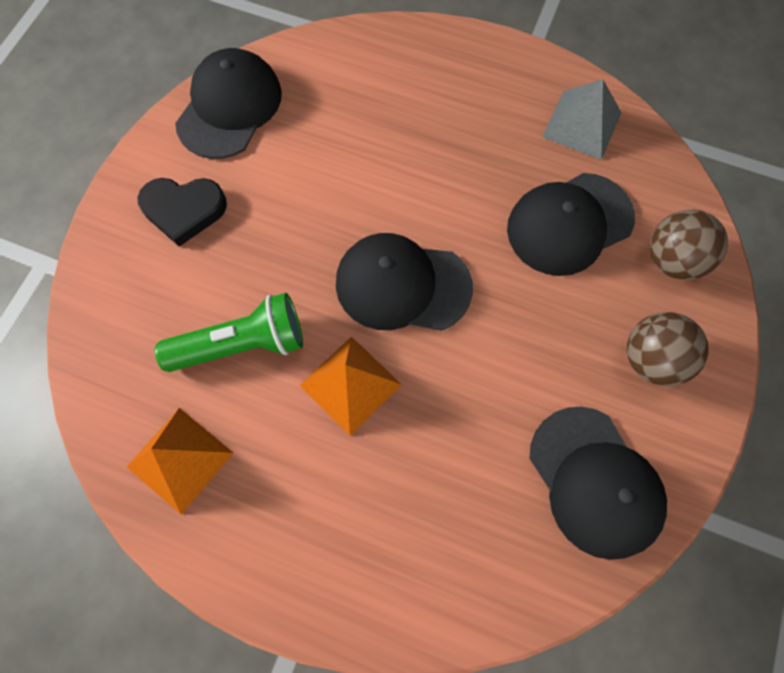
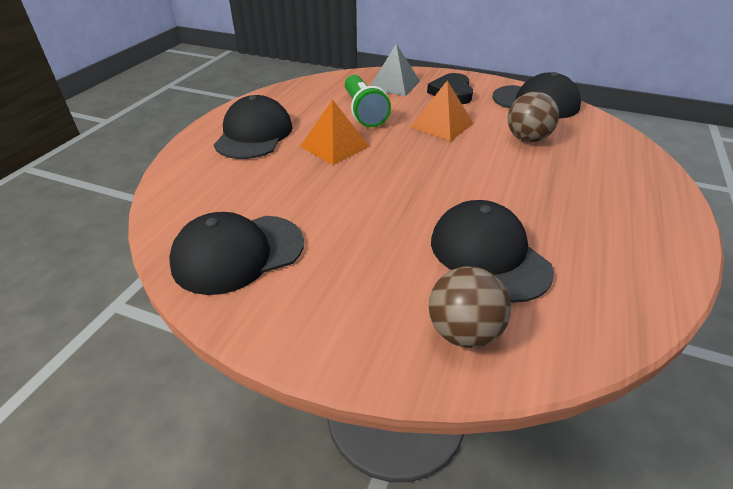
camera: 90 degrees right, 30 degrees down
orange pyramid [127,408,233,515] -> orange pyramid moved to [410,80,474,142]
black cap [336,233,473,331] -> black cap moved to [214,95,293,159]
grey pyramid [542,79,622,160] -> grey pyramid moved to [370,44,420,96]
brown ball [627,312,709,387] -> brown ball moved to [508,92,559,142]

